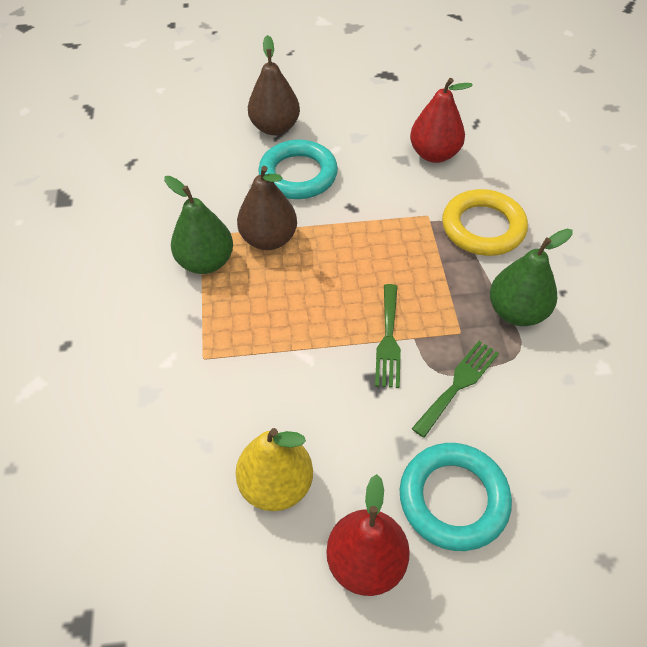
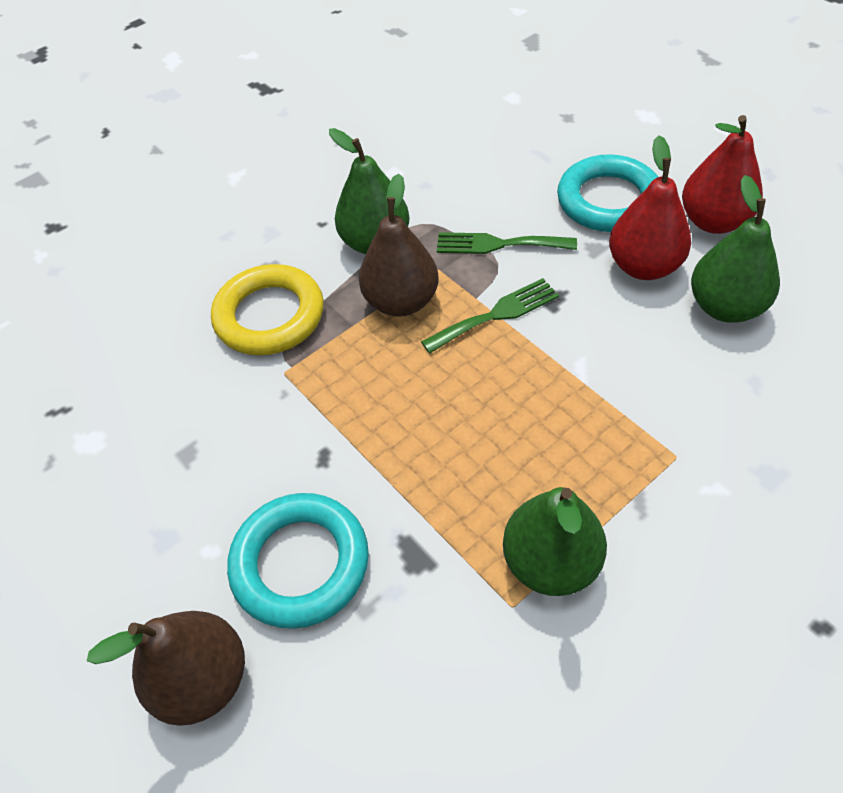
camera: 120 degrees left, 0 degrees up
yellow pear [236,428,313,511] -> green pear [691,175,780,323]
brown pear [237,166,297,250] -> brown pear moved to [359,174,438,317]
red pear [410,78,473,163] -> red pear moved to [609,136,691,280]

